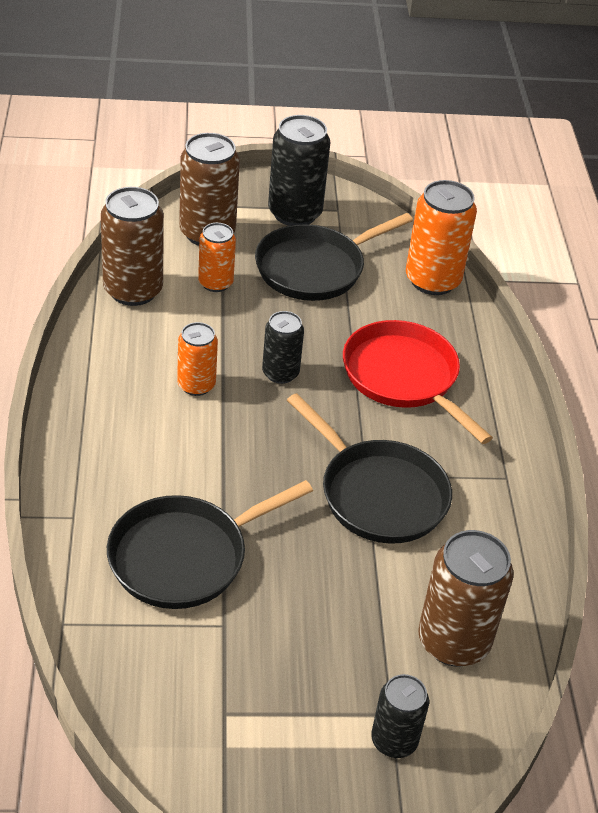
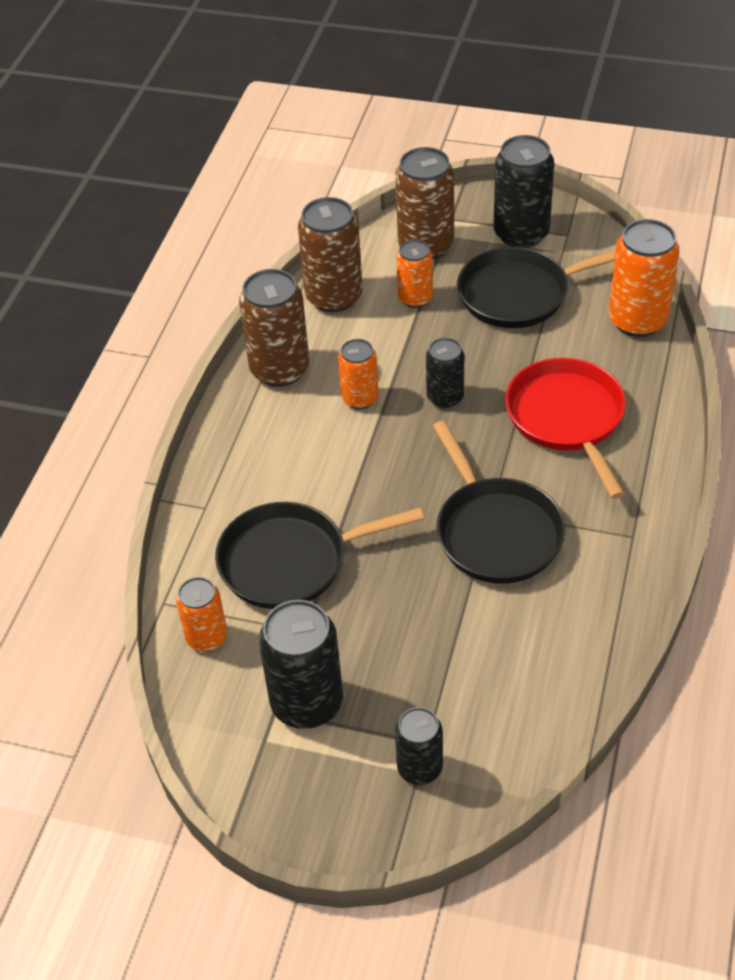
camera: 25 degrees right, 5 degrees up
brown can [418,530,514,666] -> brown can moved to [239,269,309,387]
none -> orange can [176,577,227,652]
none -> black can [259,600,343,729]

